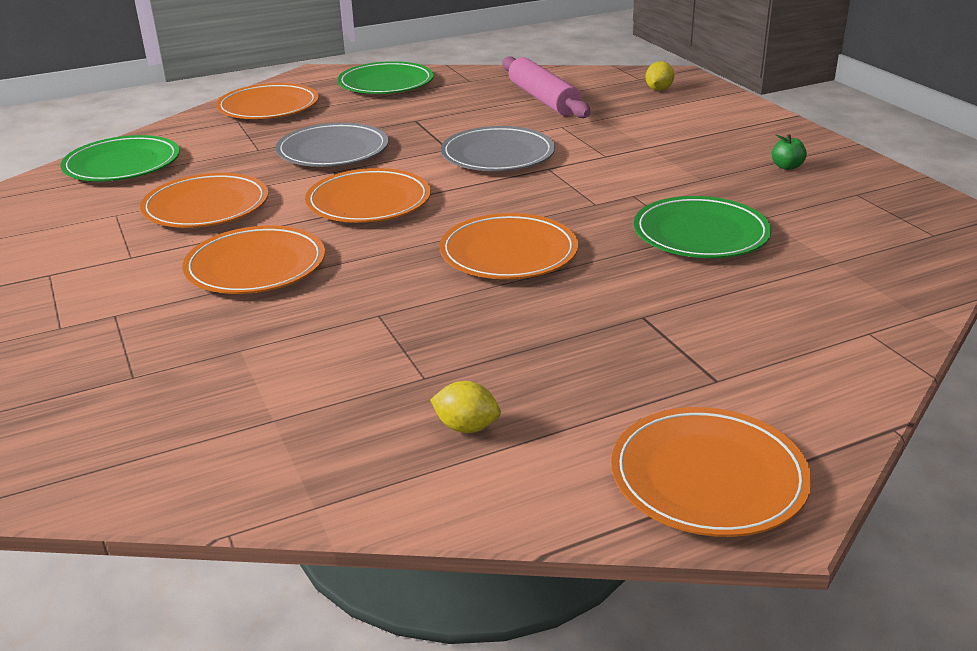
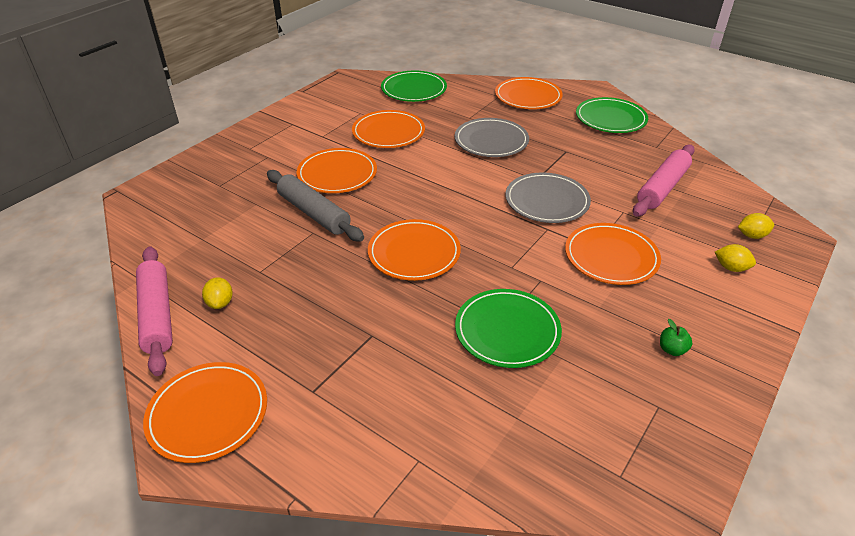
camera: 60 degrees right, 10 degrees up
orange plate [305,168,431,223] -> orange plate moved to [565,223,661,285]
none -> pink rolling pin [136,246,173,376]
none -> grey rolling pin [267,170,364,242]
none -> yellow lemon [715,244,756,272]

